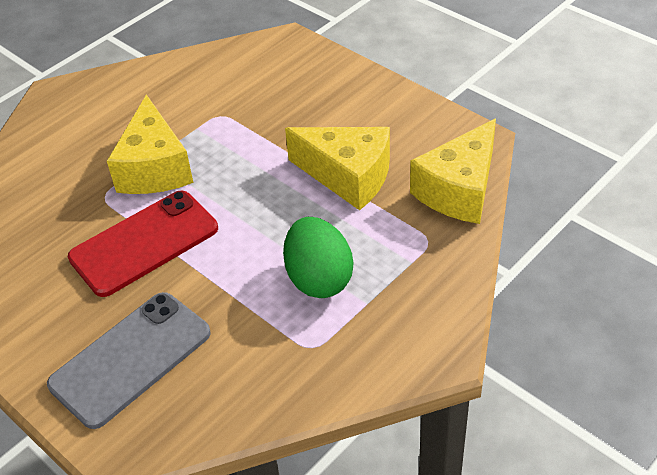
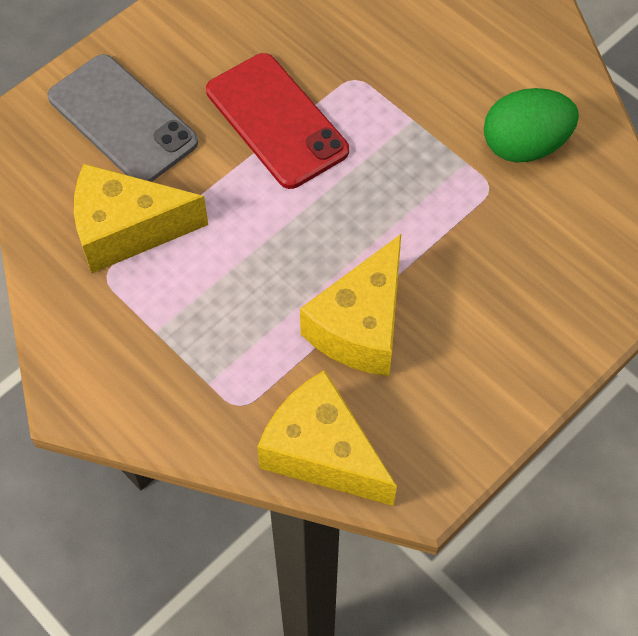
camera: 90 degrees right, 15 degrees up
yellow cheese [107,94,194,194] -> yellow cheese moved to [74,164,208,273]
green egg [283,217,353,298] -> green egg moved to [484,88,579,163]

